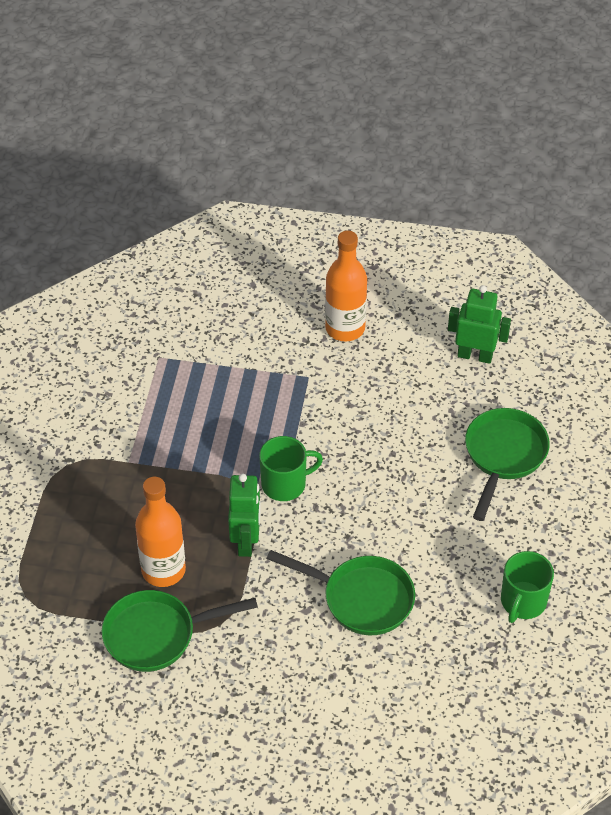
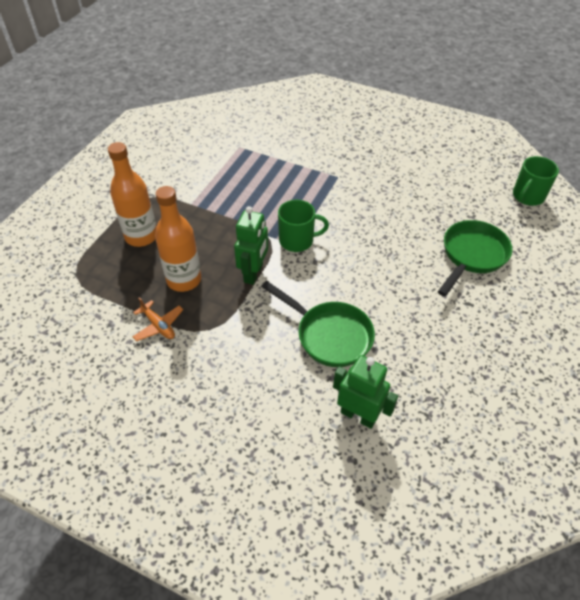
camera: 15 degrees right, 0 degrees up
green pan [102,590,258,672] -> orange plane [132,297,183,341]
orange bottle [325,230,367,342] -> orange bottle moved to [108,142,156,247]
green robot [448,285,511,364] -> green robot moved to [333,355,398,429]
green mug [501,551,554,623] -> green mug moved to [513,156,559,206]

